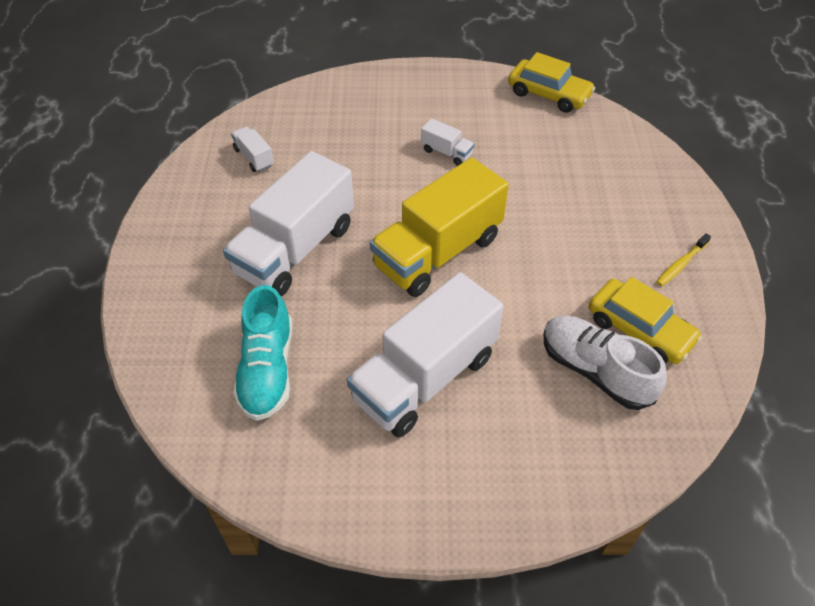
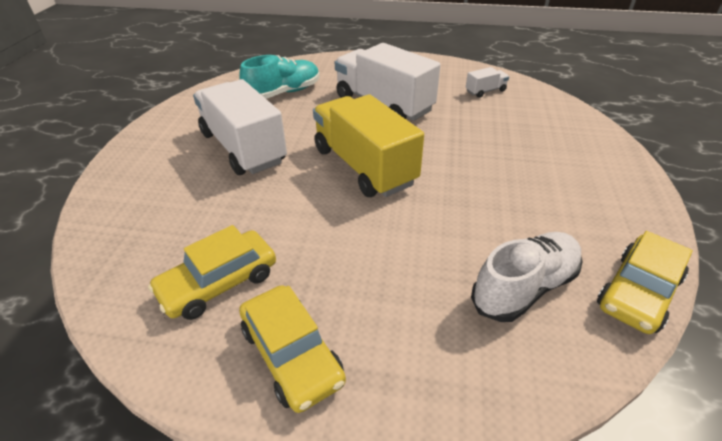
camera: 100 degrees right, 10 degrees down
turquoise shoe [233,285,292,421] -> turquoise shoe turned 135 degrees clockwise [239,55,320,99]
white truck [421,118,474,166] -> none
white shoe [543,316,667,410] -> white shoe moved to [471,232,583,322]
yellow toothbrush [656,233,711,286] -> yellow car [239,285,346,413]

